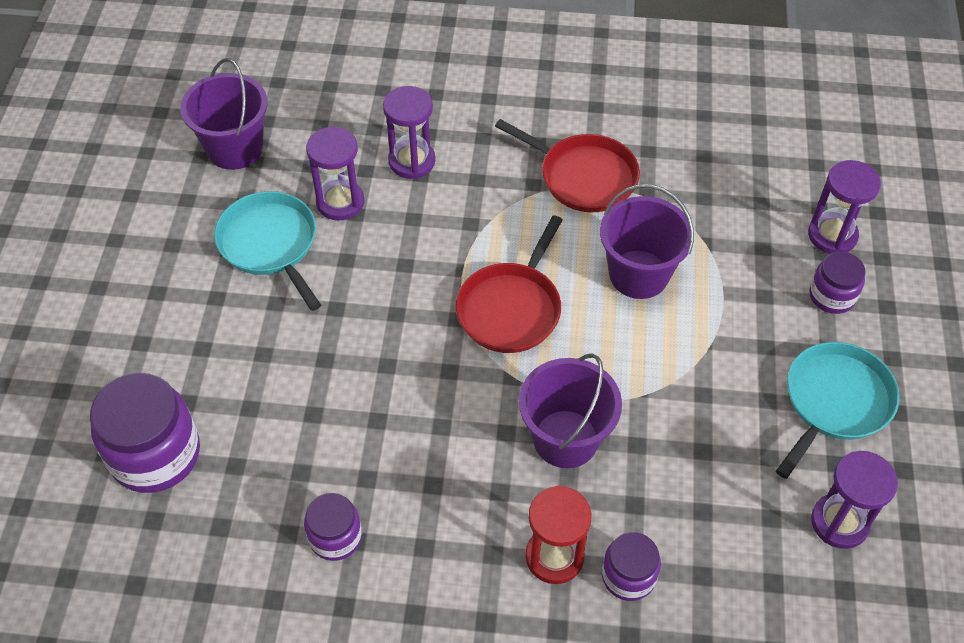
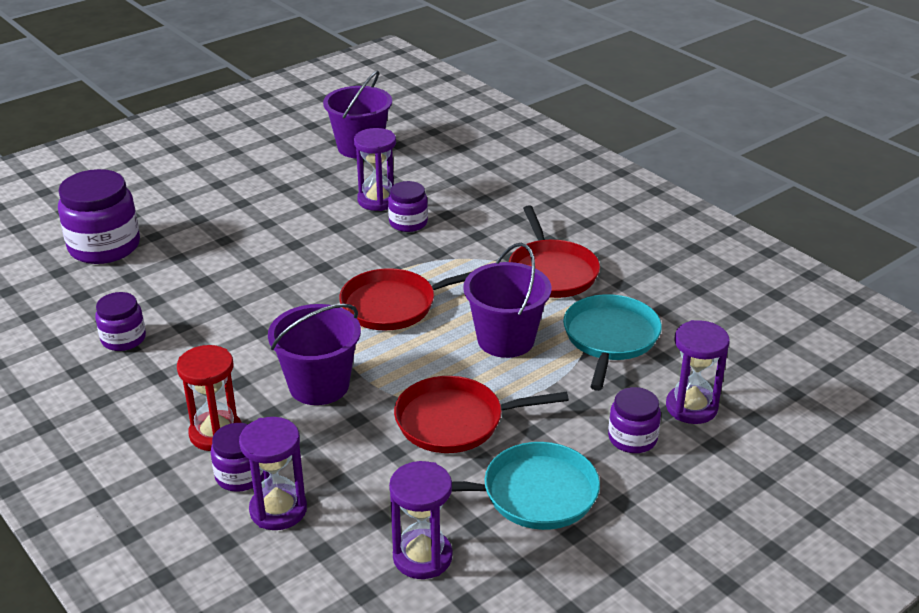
camera: 45 degrees right, 20 degrees down
turquoise pan [214,191,321,311] -> turquoise pan moved to [563,294,662,391]
purple hourglass [383,86,435,179] -> purple hourglass moved to [239,417,307,530]
none -> purple jar [388,181,428,232]
none -> red pan [394,376,569,453]

